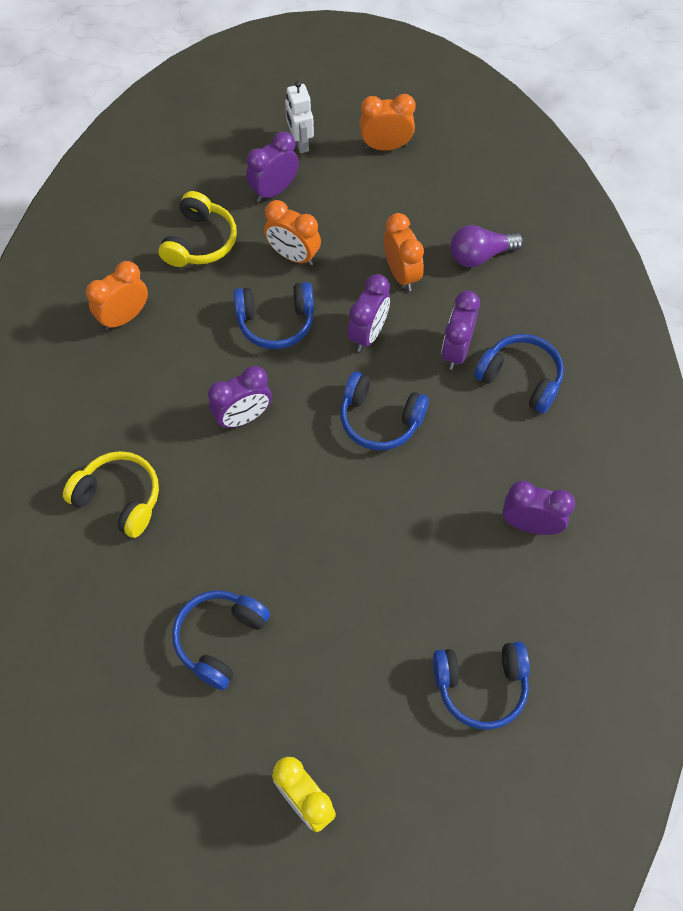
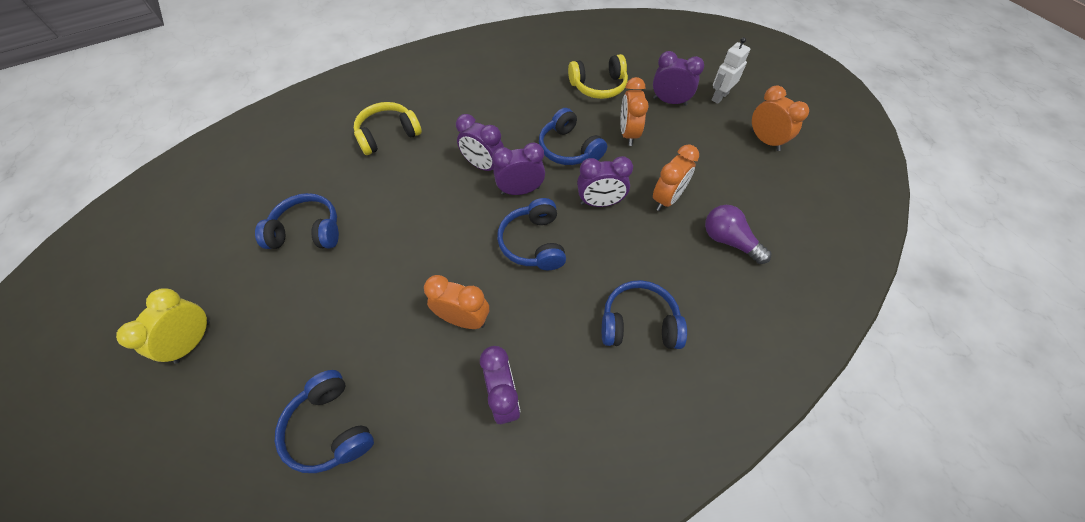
camera: 60 degrees right, 5 degrees down
yellow headphones [63,451,159,538] -> yellow headphones turned 120 degrees counterclockwise [354,102,422,155]
orange clock [86,261,148,331] -> orange clock moved to [424,275,489,329]
purple clock [441,291,480,370] -> purple clock moved to [492,142,545,195]
blue headphones [474,334,564,414] -> blue headphones turned 90 degrees counterclockwise [602,280,687,349]

